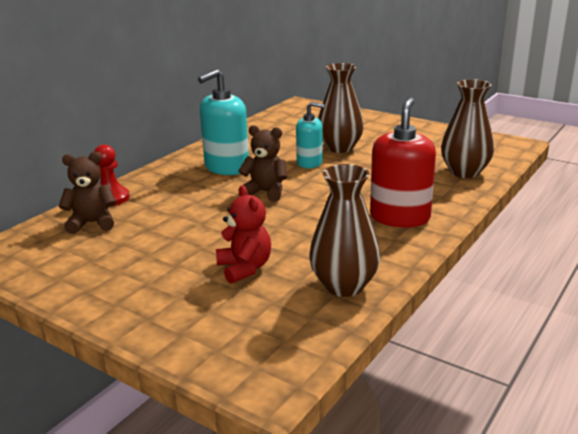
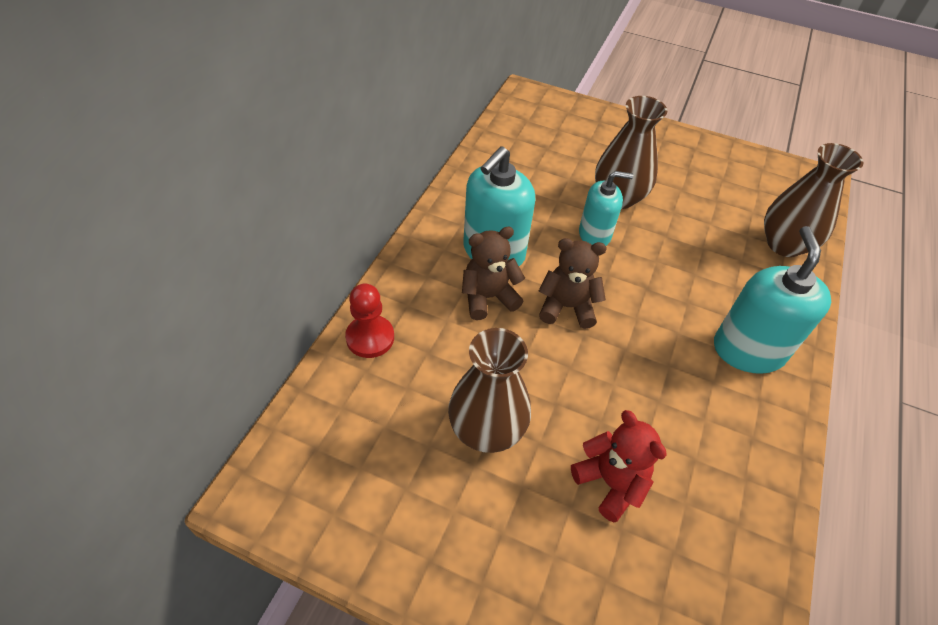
camera: 15 degrees left, 25 degrees up
brown teddy bear [59,152,116,234] -> brown teddy bear moved to [462,227,525,320]
brown vase [309,164,381,297] -> brown vase moved to [448,328,531,453]
red soap dispenser [370,98,436,227] -> turquoise soap dispenser [714,226,831,374]

